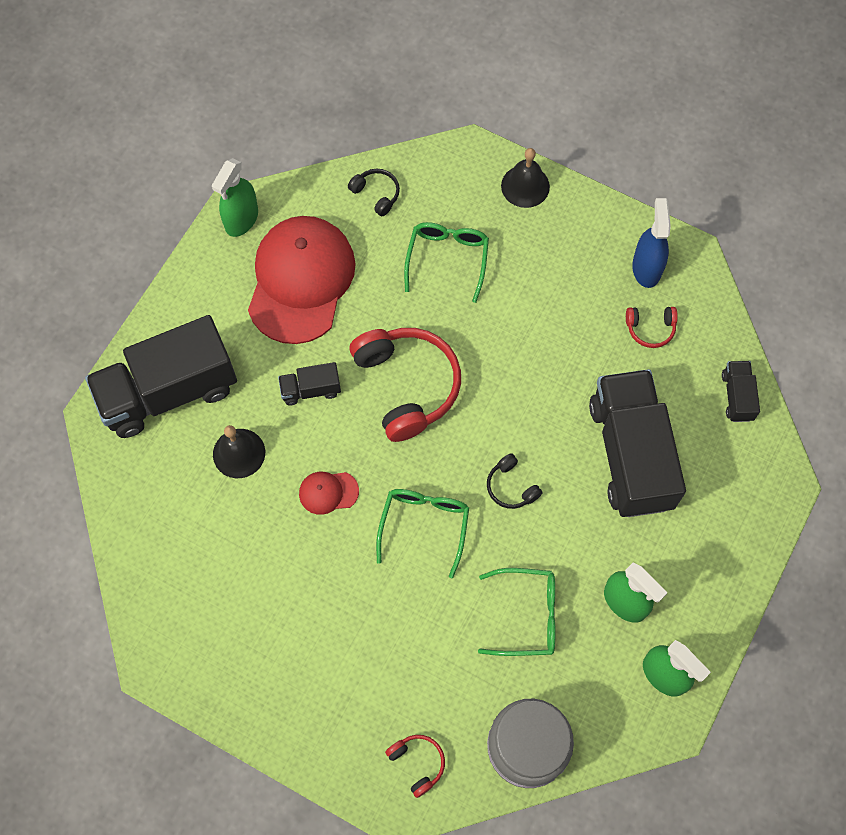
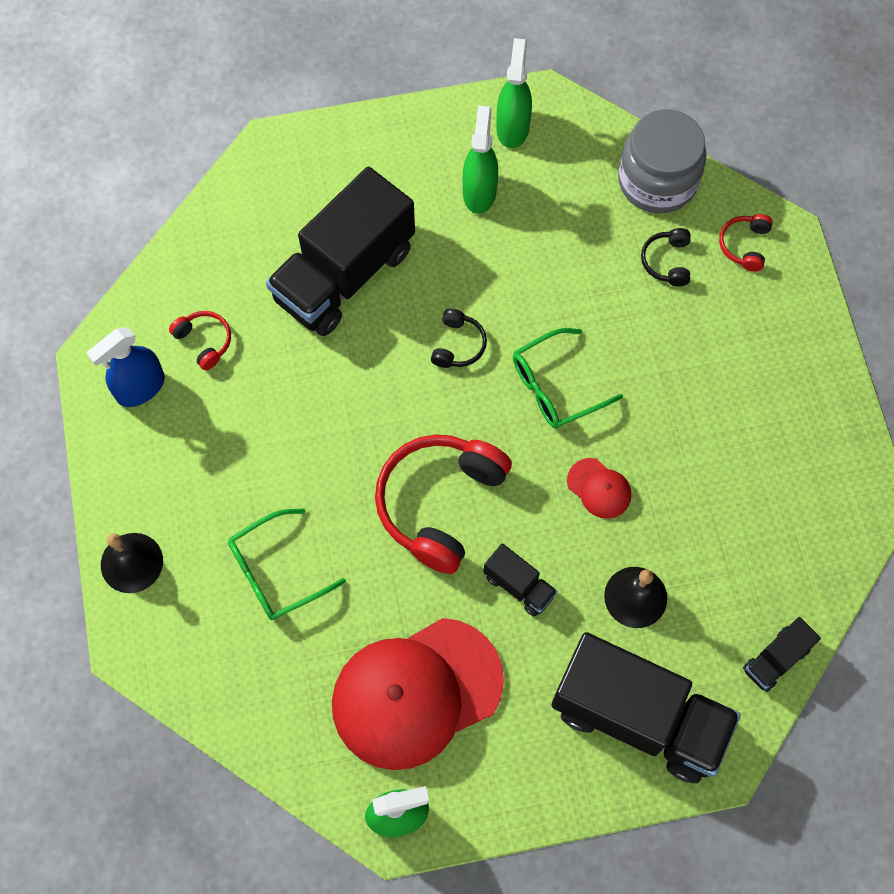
camera: 130 degrees left, 0 degrees up
black headphones [348,169,400,216] -> black headphones moved to [641,228,691,286]
green glasses [478,568,556,656] -> none
black truck [722,361,760,422] -> black truck moved to [743,617,821,692]

